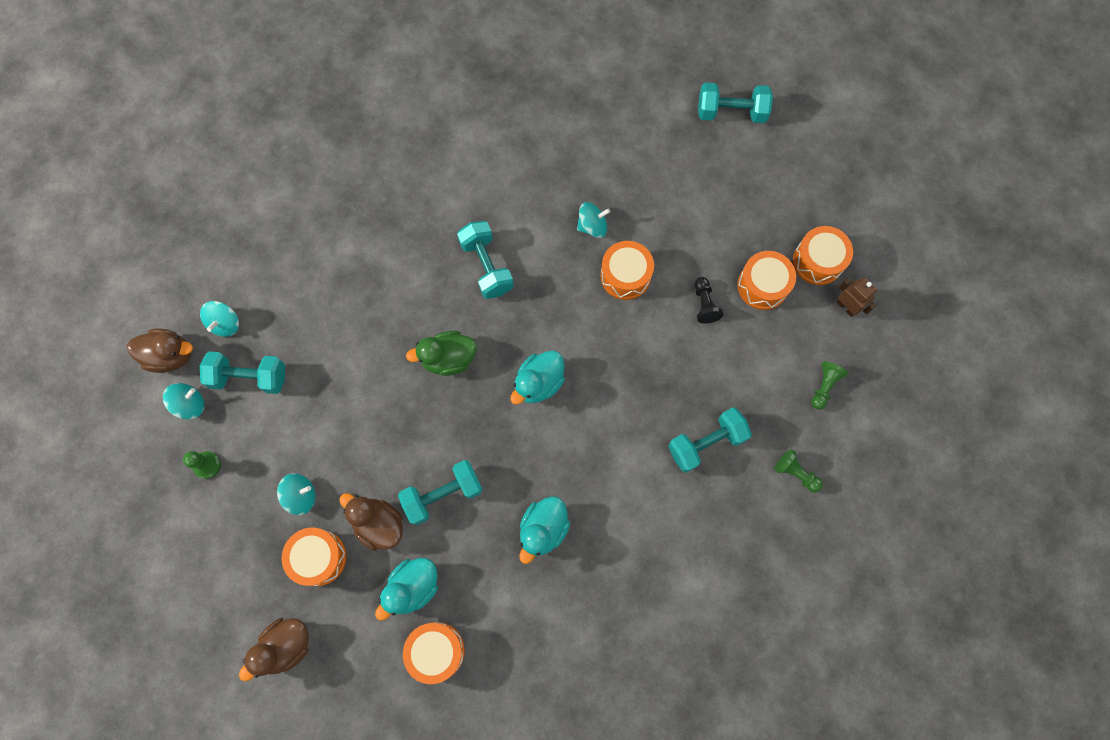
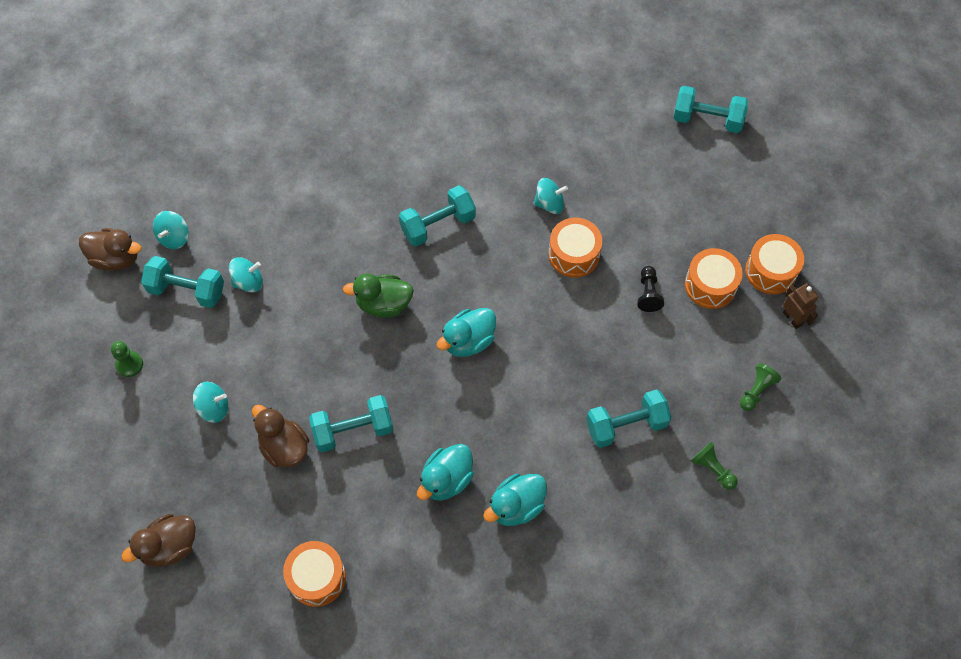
camera: 10 degrees right, 10 degrees down
turquoise spinning top [163,383,205,419] -> turquoise spinning top moved to [229,257,263,293]
orange drum [282,528,347,586] -> none
turquoise duck [375,558,438,621] -> turquoise duck moved to [483,474,547,526]
turquoise dumbbell [457,221,514,299] -> turquoise dumbbell turned 75 degrees clockwise [399,185,476,246]

